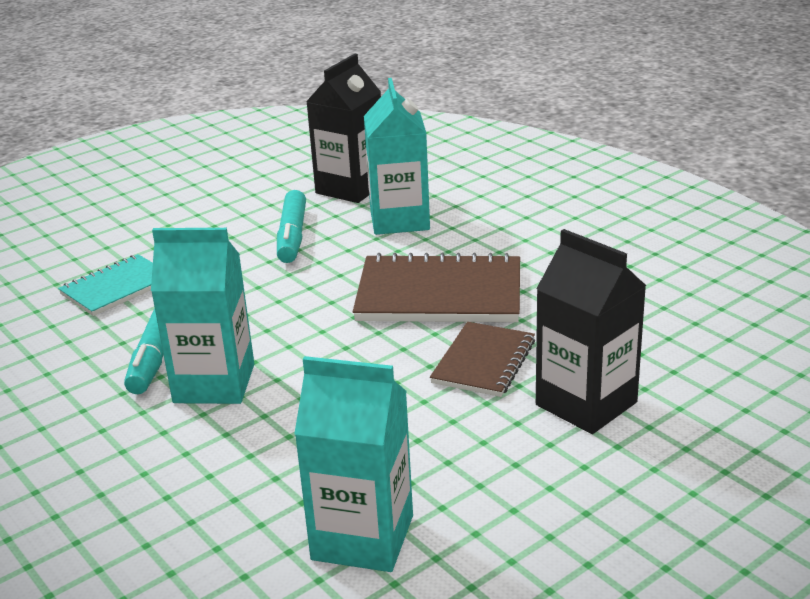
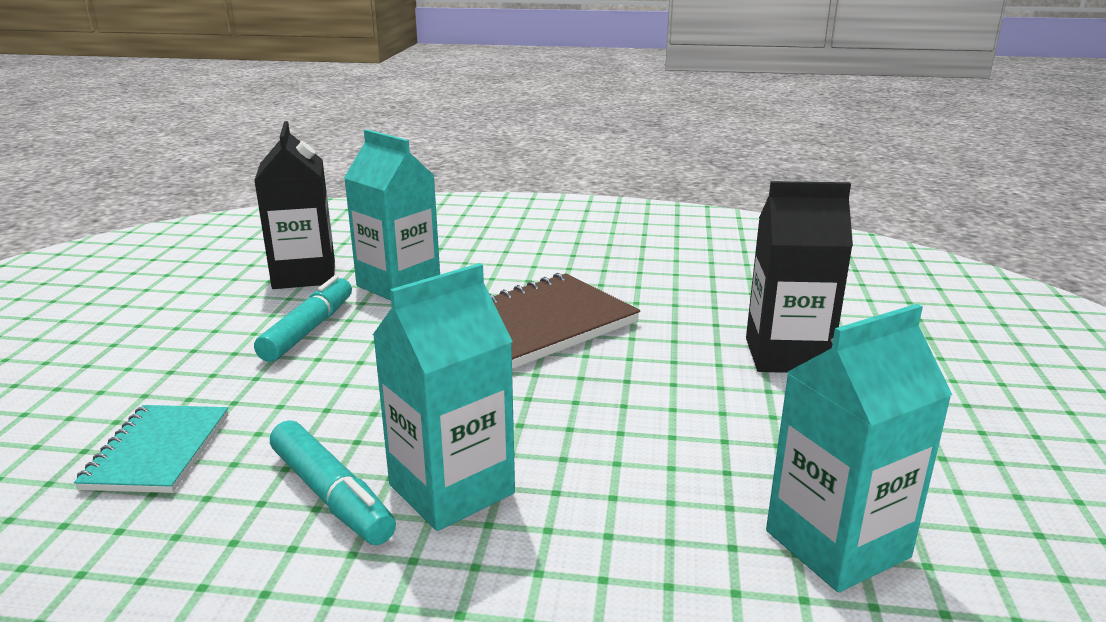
camera: 45 degrees left, 5 degrees down
turquoise marker [277,190,306,263] -> turquoise marker turned 120 degrees counterclockwise [254,275,352,362]
brown notebook [430,322,535,397] -> none

